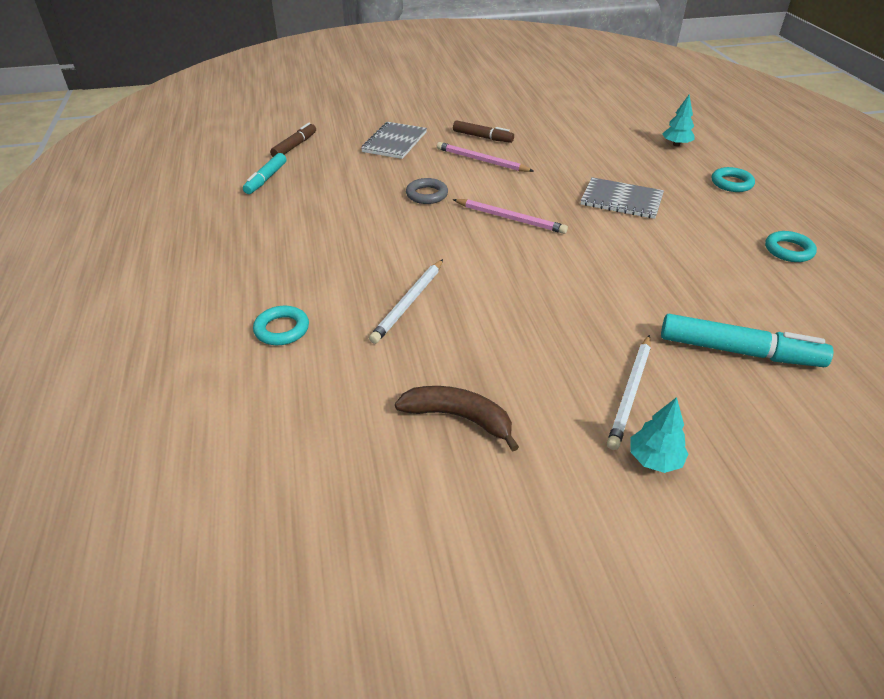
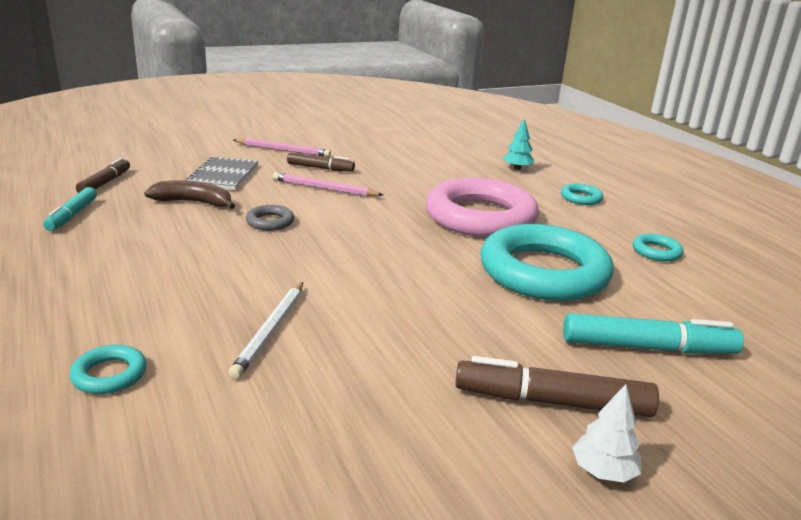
camera: 15 degrees left, 15 degrees down
brown banana [395,386,519,451] -> brown banana moved to [144,180,235,209]
pink pencil [453,199,568,234] -> pink pencil moved to [234,138,331,157]
grey notebook [581,177,664,219] -> pink ring [426,178,539,238]
white pencil [607,335,651,450] -> brown marker [455,356,659,417]
turquoise tree [630,397,688,473] -> white tree [572,384,642,482]
none -> turquoise ring [481,224,614,301]

